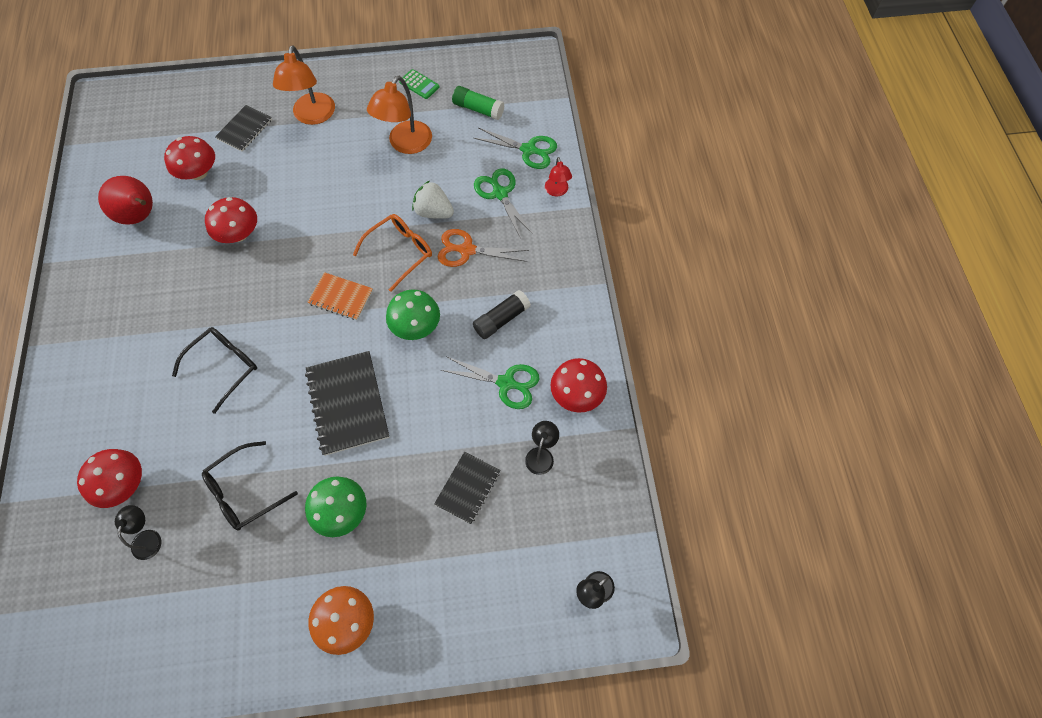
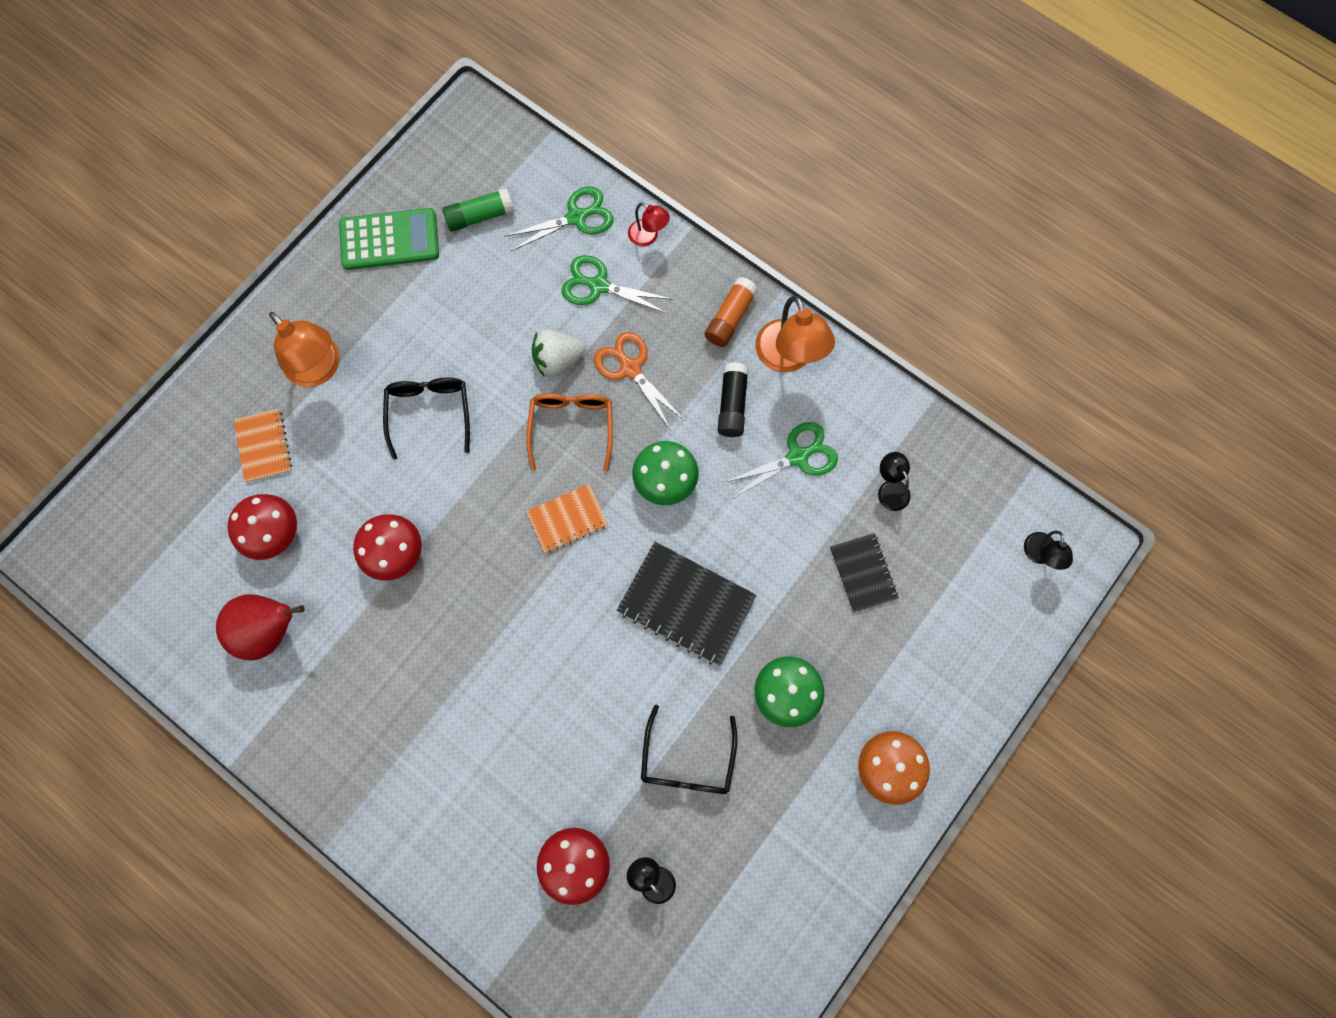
camera: 45 degrees left, 10 degrees up
black glasses [172,327,257,414] -> black glasses moved to [383,377,470,460]
black notebook [215,105,272,152] -> orange notebook [234,409,292,483]
orange lamp [367,76,432,154] -> orange lamp moved to [755,296,835,373]
green calculator [399,69,440,99] -> green calculator [339,208,439,270], size x1.89
orange scissors [437,229,529,267] -> orange scissors turned 90 degrees clockwise [594,332,684,430]
red mushroom [551,358,607,413] -> none
none -> orange glue stick [704,277,758,347]

